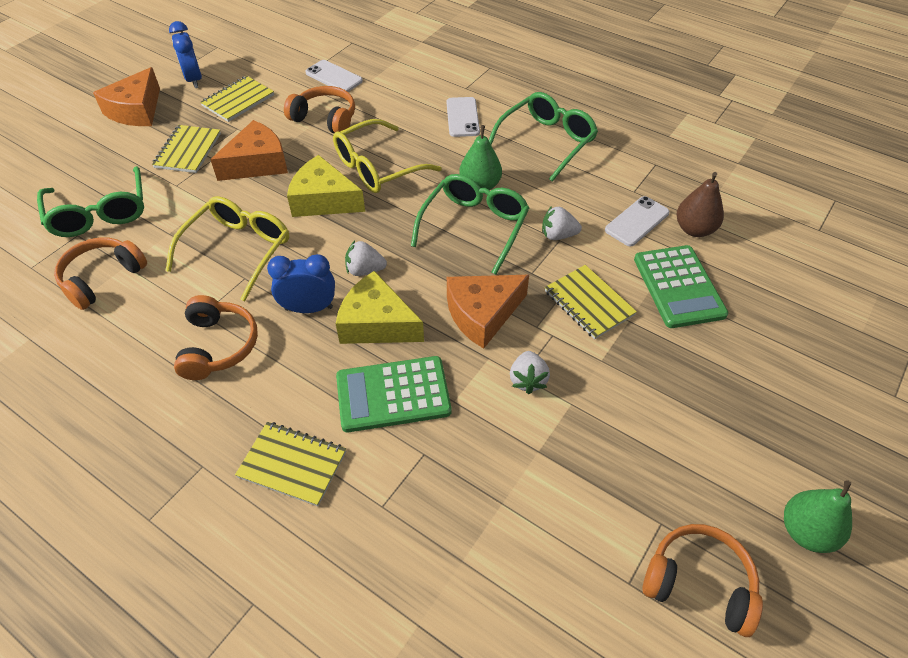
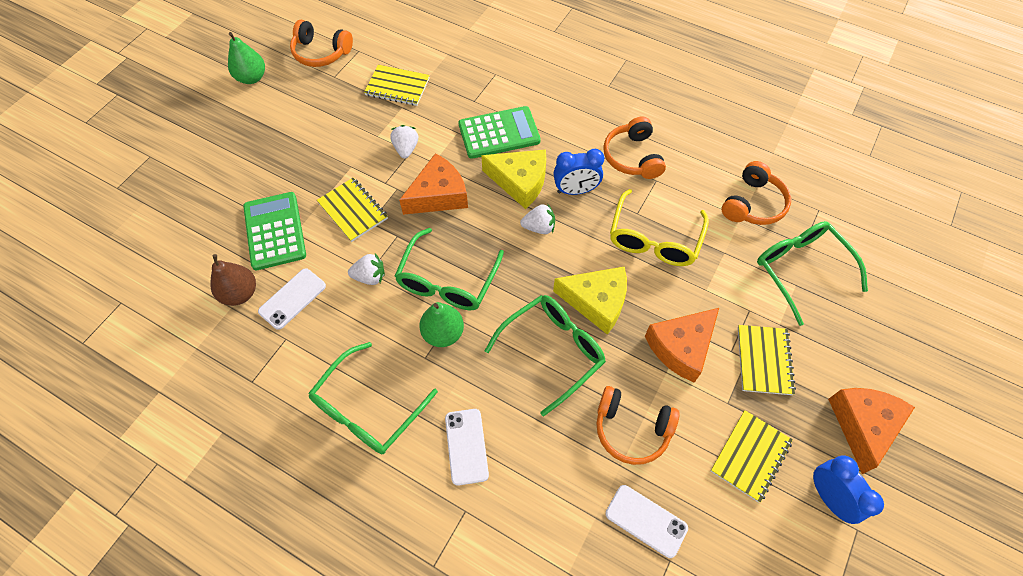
camera: 175 degrees right, 10 degrees up
yellow notebook [235,422,346,506] -> yellow notebook moved to [364,65,430,106]
yellow glasses [333,119,442,193] -> green glasses [485,295,606,416]

